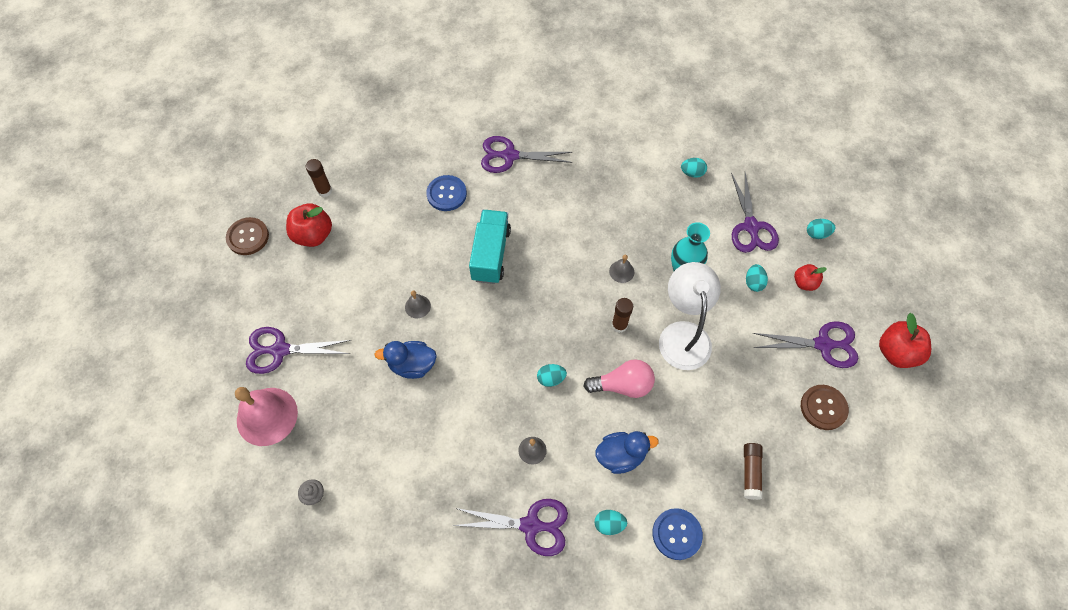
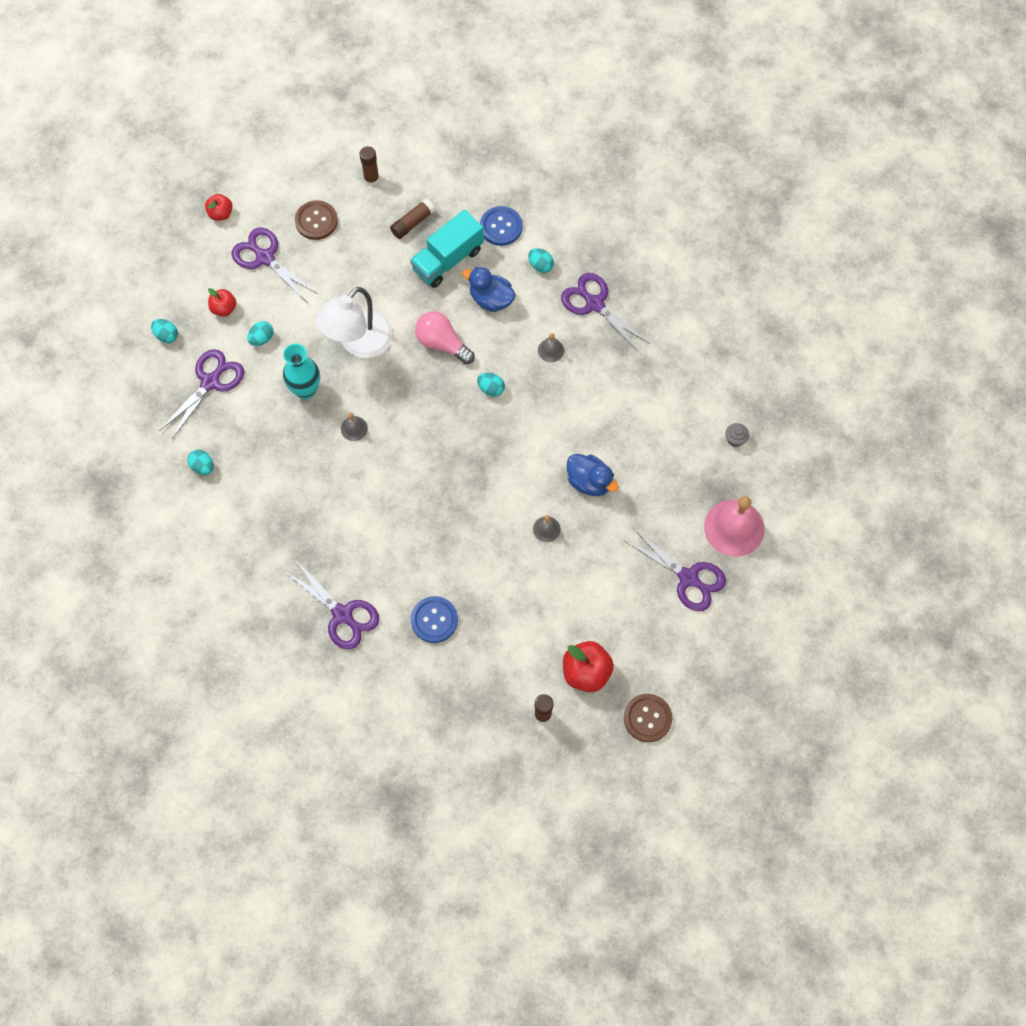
camera: 140 degrees left, 5 degrees up
turquoise truck [469,210,511,284] -> turquoise truck moved to [410,210,484,288]
brown glue stick [612,298,633,333] -> brown glue stick moved to [360,146,379,186]
red apple [879,313,931,368] -> red apple [205,194,233,221], size x0.60

